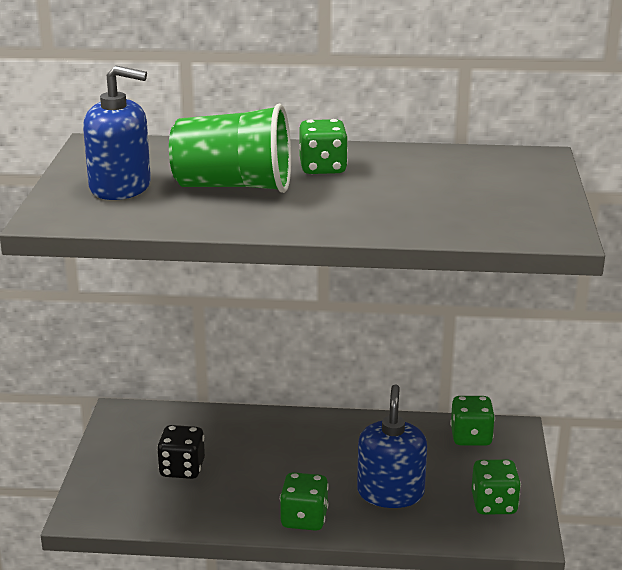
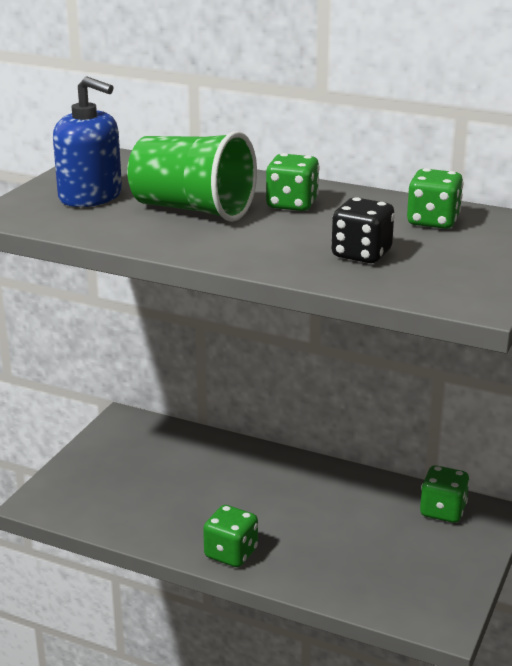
camera: 20 degrees right, 0 degrees up
black dice [157,425,205,479] -> black dice moved to [331,197,395,263]
blue soap dispenser [357,384,427,508] -> none
green dice [471,459,521,515] -> green dice moved to [407,168,464,229]

